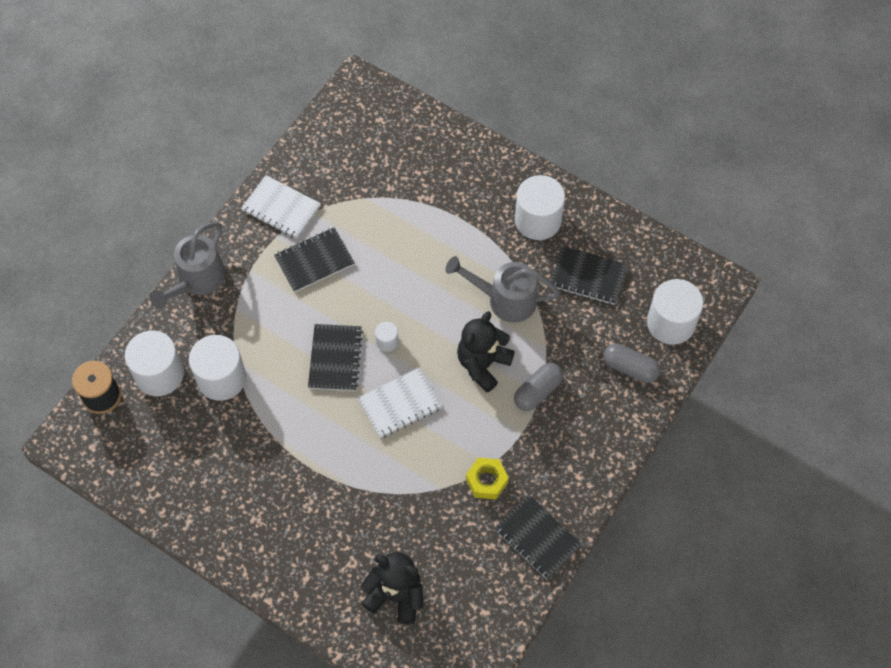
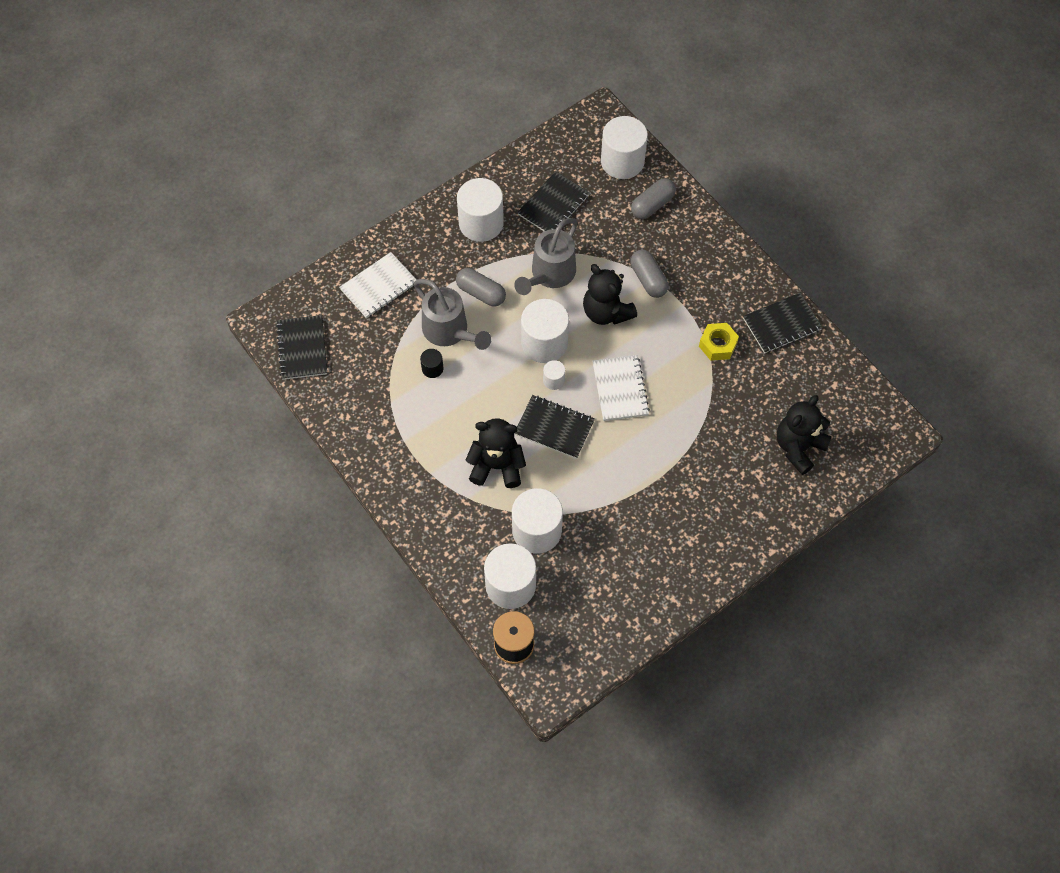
camera: 70 degrees left, 0 degrees up
grey watering can [150,222,225,309] -> grey watering can moved to [414,279,491,350]
white notebook [241,175,321,239] -> white notebook moved to [339,252,417,318]
black notebook [274,227,355,292] -> black notebook moved to [276,315,327,380]
none -> black cylinder [420,349,443,378]
none -> grey capsule [456,268,506,307]
none -> black teddy bear [465,418,526,488]
none -> white cylinder [521,299,569,363]

